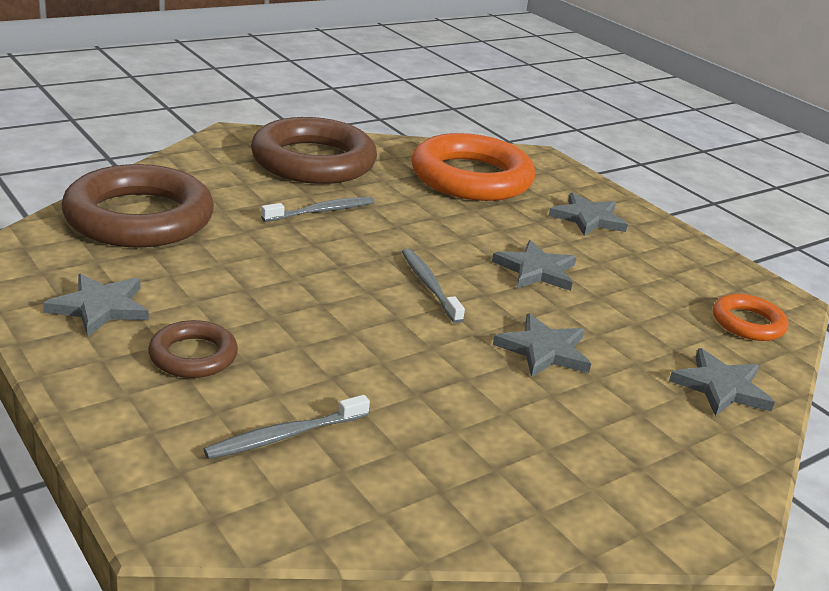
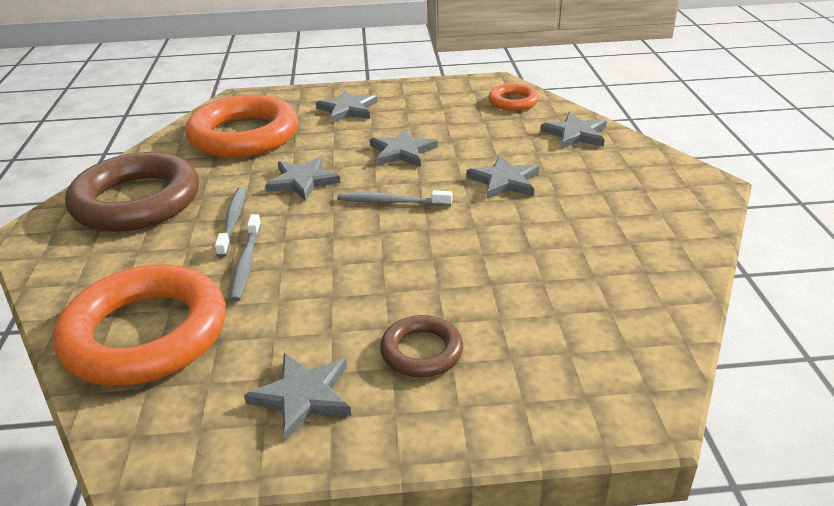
camera: 55 degrees left, 5 degrees up
brown ring [62,164,214,248] -> orange ring [53,264,226,386]
grey toothbrush [203,395,370,459] -> grey toothbrush moved to [229,214,261,302]
none -> grey star [265,157,340,201]

